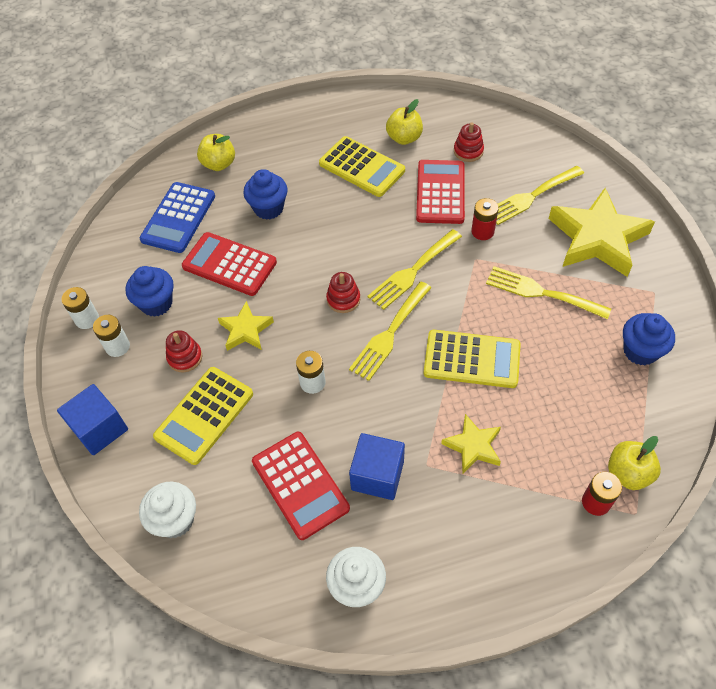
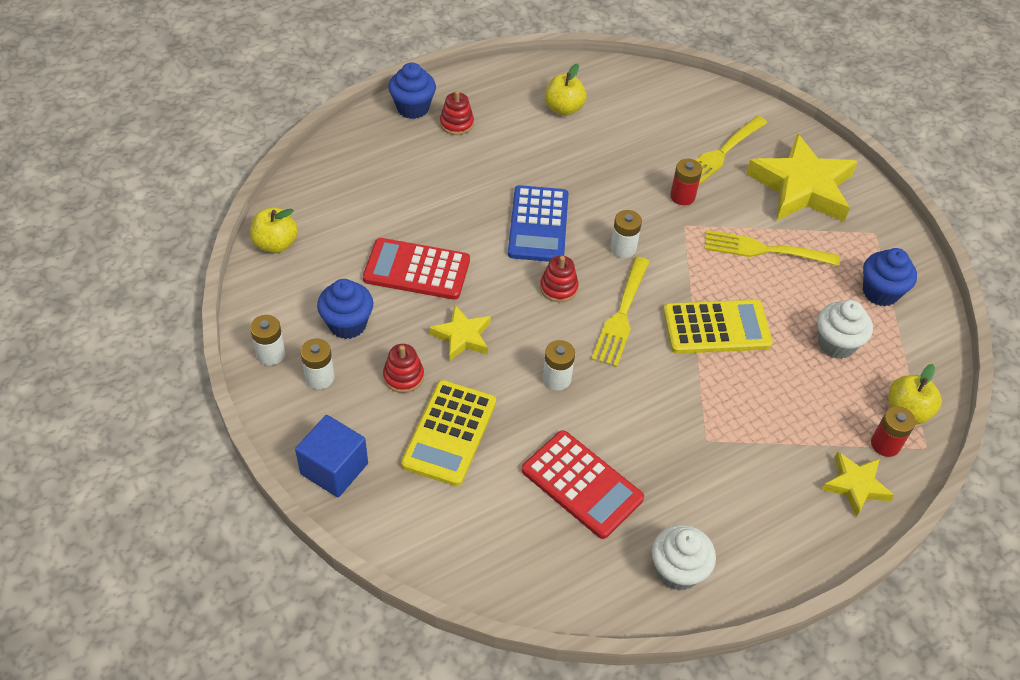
camera: 20 degrees left, 5 degrees down
white cupcake [139,482,196,538] -> white cupcake moved to [817,300,873,359]
blue calculator [140,182,215,253] -> blue calculator moved to [508,185,568,262]
yellow apple [197,134,235,171] -> yellow apple moved to [250,207,298,253]
blue cupcake [243,169,288,220] -> blue cupcake moved to [388,62,436,119]
yellow calculator [319,136,405,197] -> none
blue cube [349,433,405,500] -> none
yellow fork [368,229,462,310] -> white battery [610,210,642,258]
red calculator [416,160,465,224] -> none
yellow star [441,414,501,473] -> yellow star moved to [821,452,894,517]
red stacking toy [454,122,484,162] -> red stacking toy moved to [440,91,474,135]

